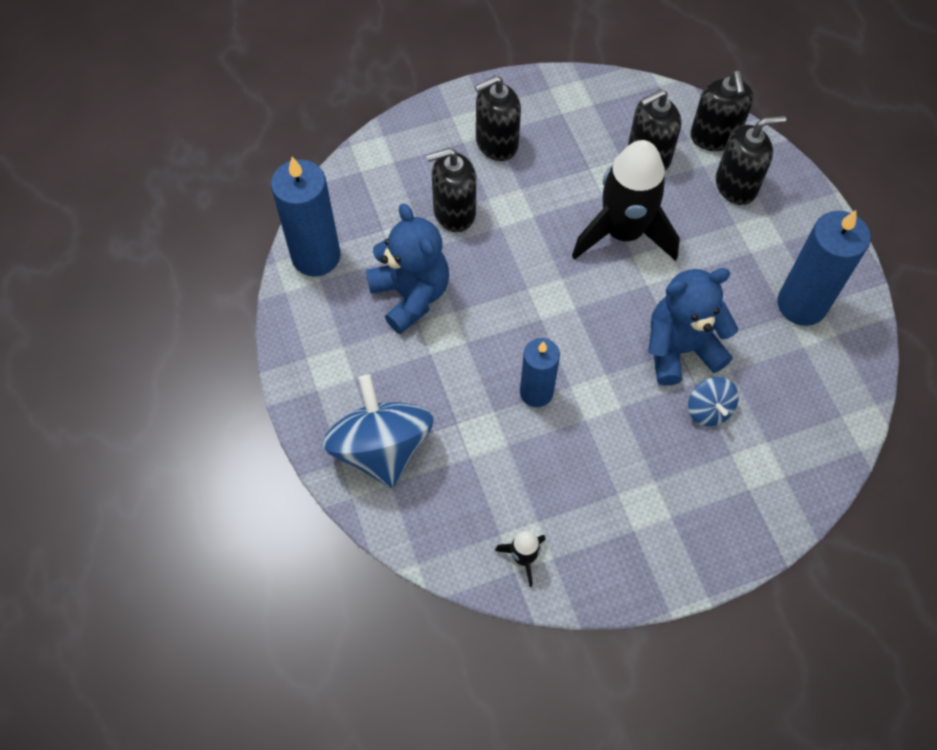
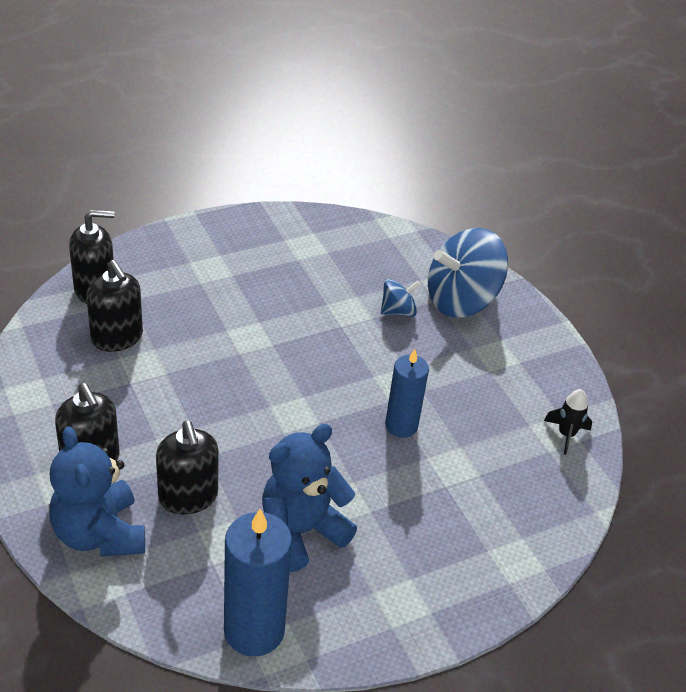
camera: 100 degrees left, 20 degrees down
blue spinning top [323,374,434,488] -> blue spinning top moved to [428,228,508,318]
black rocket [572,140,680,261] -> none
blue teddy bear [648,268,738,386] -> blue teddy bear moved to [49,426,145,557]
black soap dispenser [716,116,786,205] -> none
blue candle [777,210,871,326] -> none

